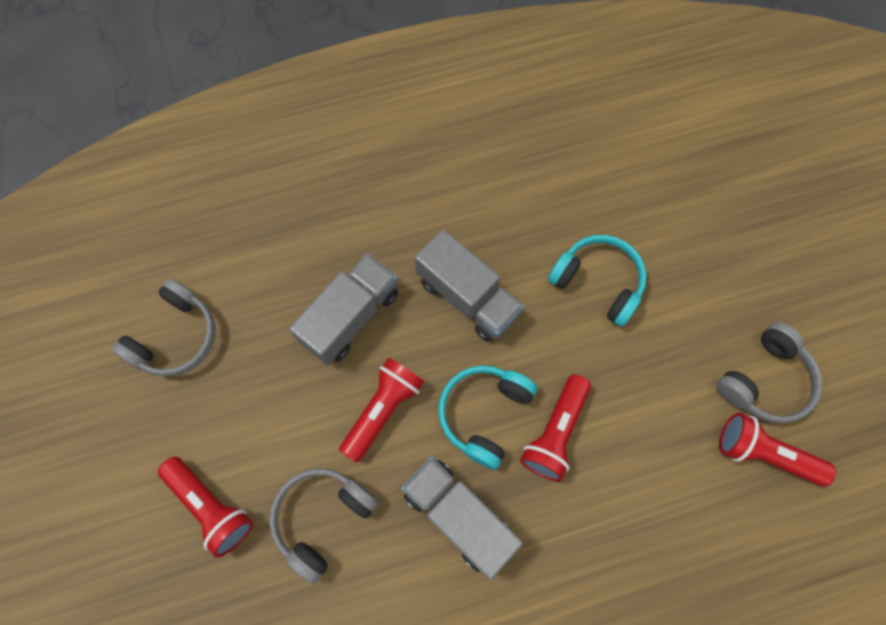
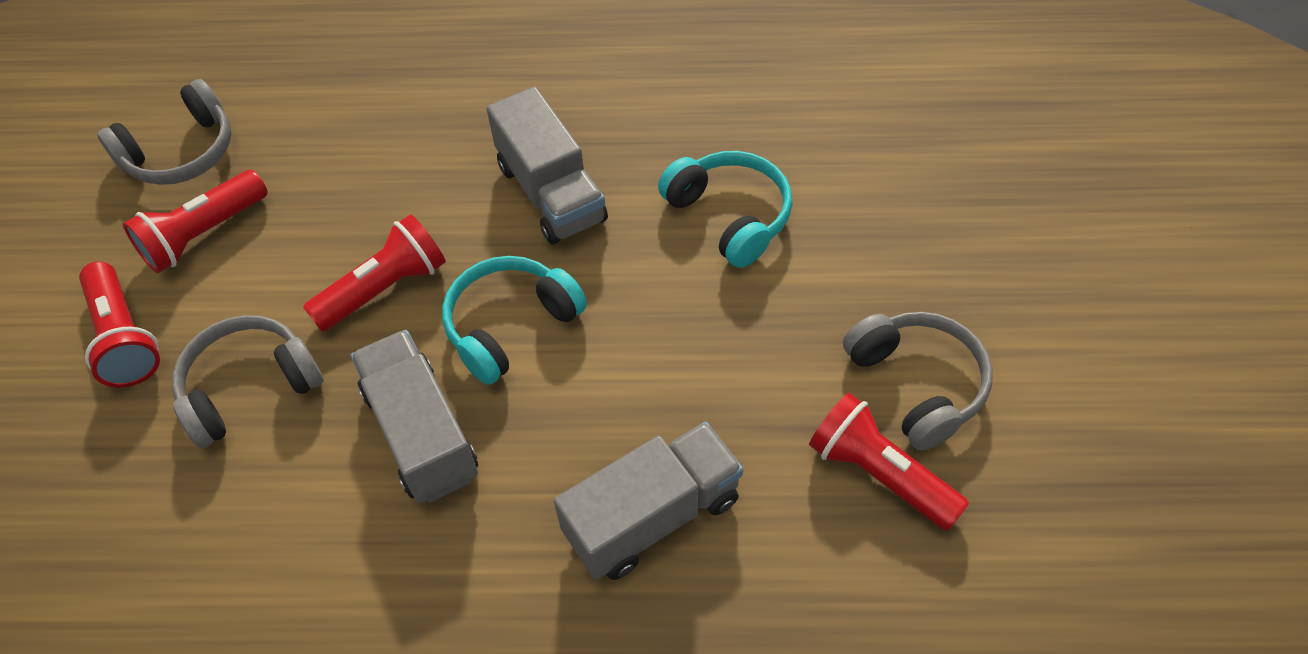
camera: 20 degrees right, 15 degrees down
grey truck [289,254,398,365] -> grey truck moved to [554,422,743,580]
red flashlight [520,375,591,482] -> red flashlight moved to [123,170,268,273]
grey headphones [716,322,822,423] -> grey headphones turned 90 degrees counterclockwise [843,312,993,451]

